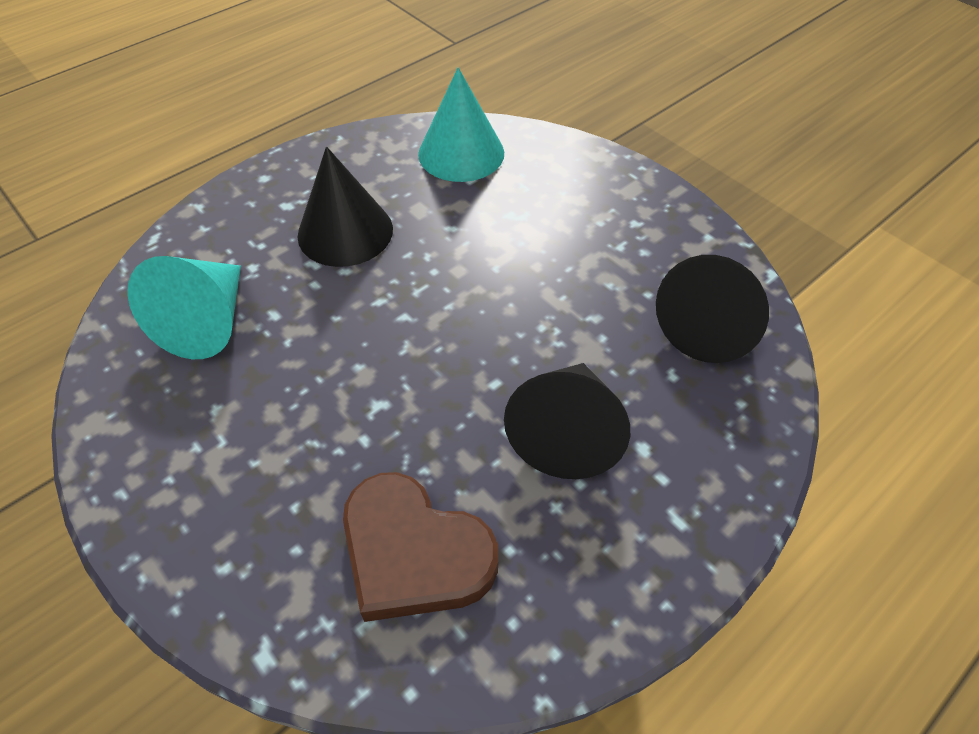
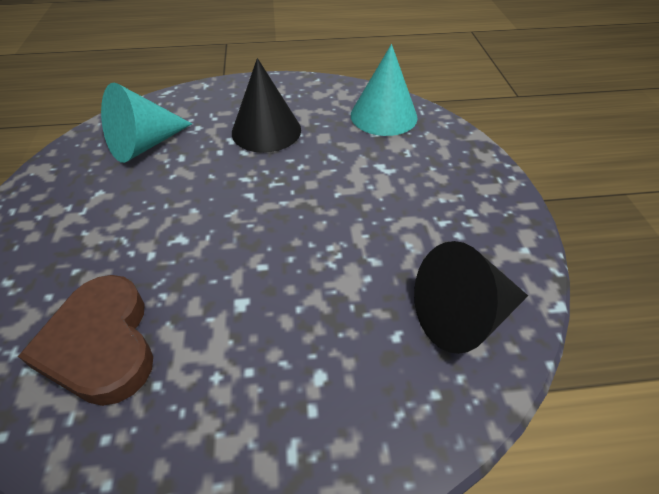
camera: 35 degrees right, 5 degrees down
black cone [504,363,630,479] -> none

